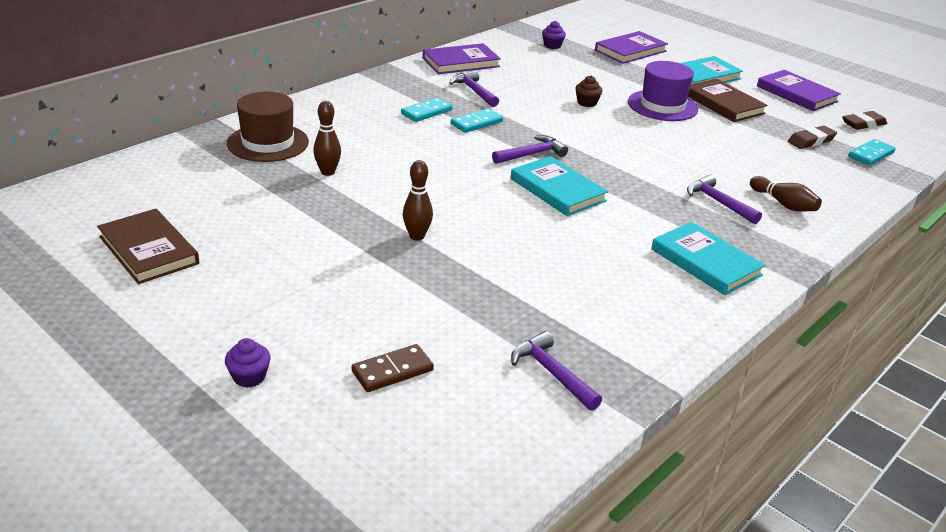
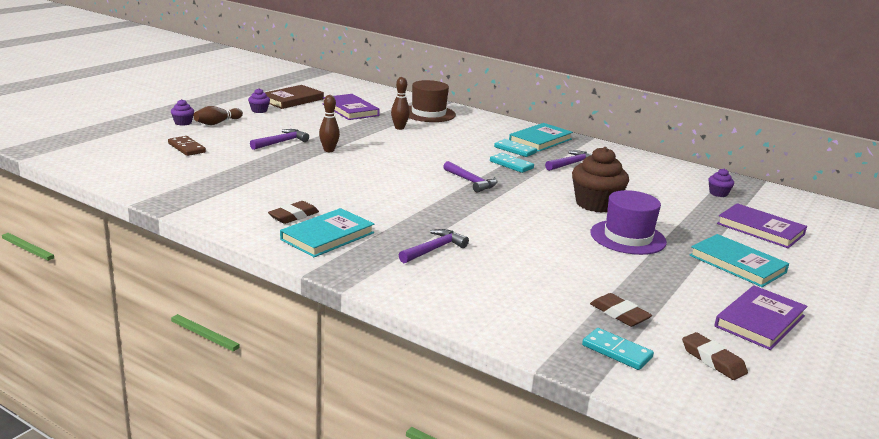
camera: 80 degrees right, 10 degrees down
purple book [423,43,501,74] -> purple book moved to [322,94,380,120]
turquoise book [511,156,608,216] -> turquoise book moved to [509,123,573,152]
purple hammer [511,331,602,411] -> purple hammer moved to [250,129,309,150]
brown cupcake [576,76,603,107] -> brown cupcake [572,147,629,213], size x2.13
brown book [688,79,768,122] -> none
brown bowling pin [750,176,822,212] -> brown bowling pin moved to [194,106,243,125]
none -> purple cupcake [248,88,270,113]
none -> brown eraser [268,201,319,224]

